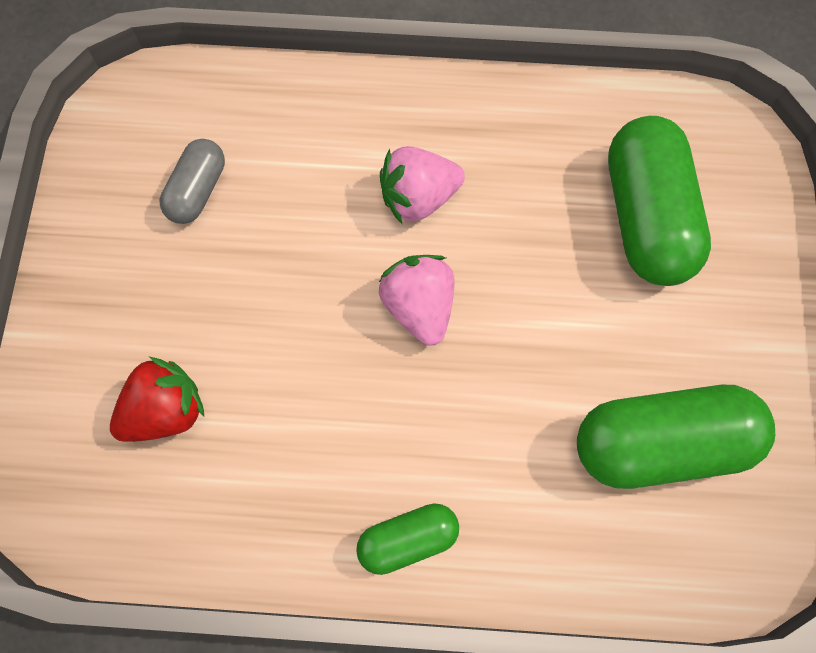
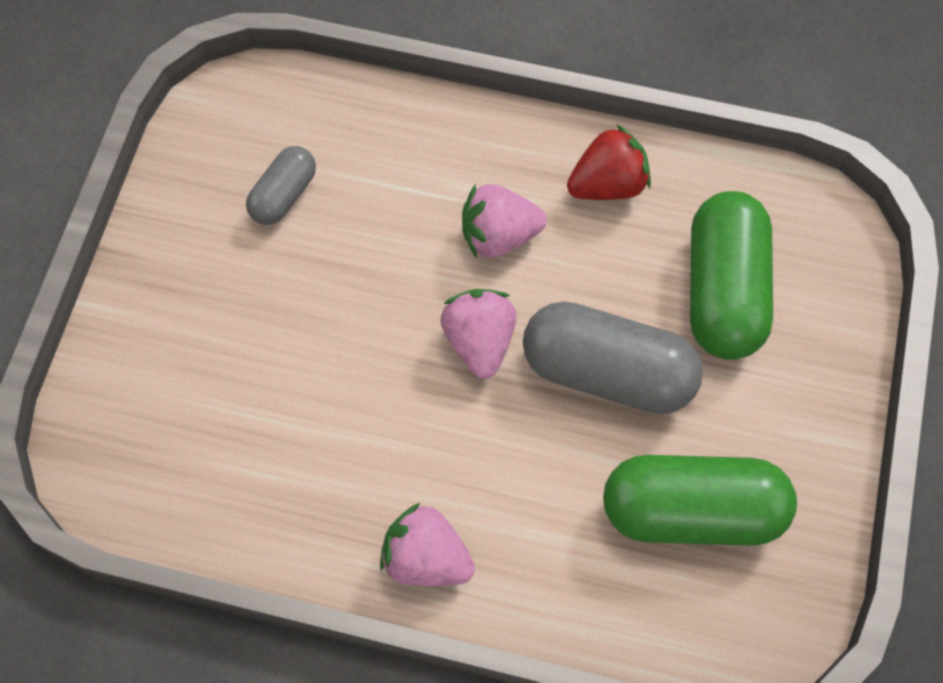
camera: 10 degrees right, 5 degrees down
red strawberry [110,357,204,442] -> red strawberry moved to [567,124,651,200]
green capsule [356,503,459,575] -> pink strawberry [380,502,475,586]
none -> grey capsule [523,302,703,414]

